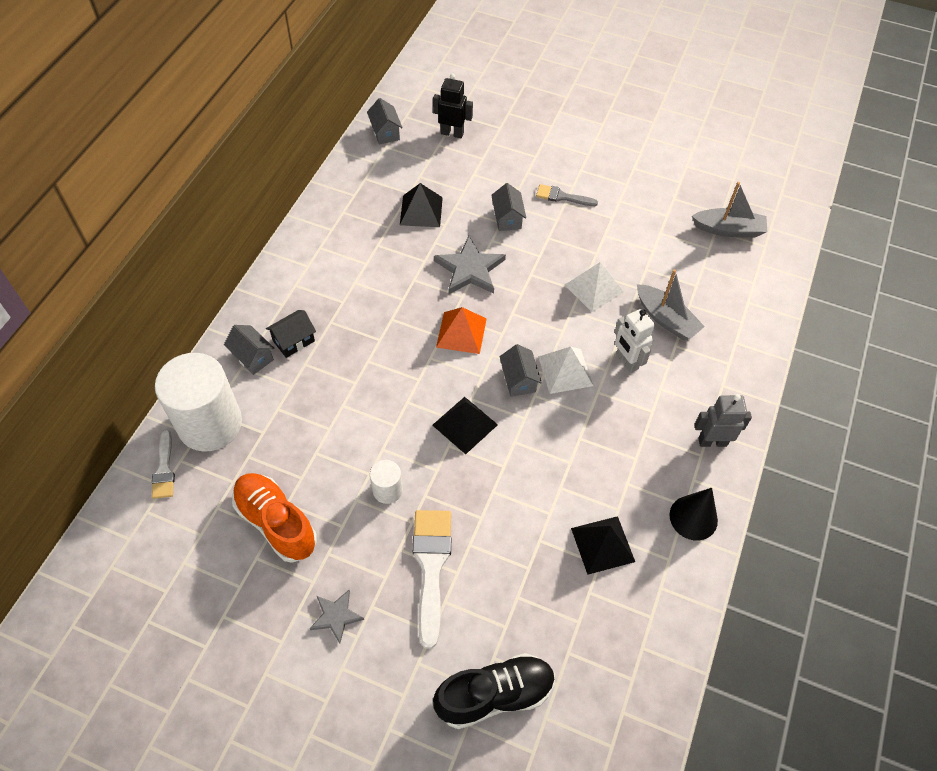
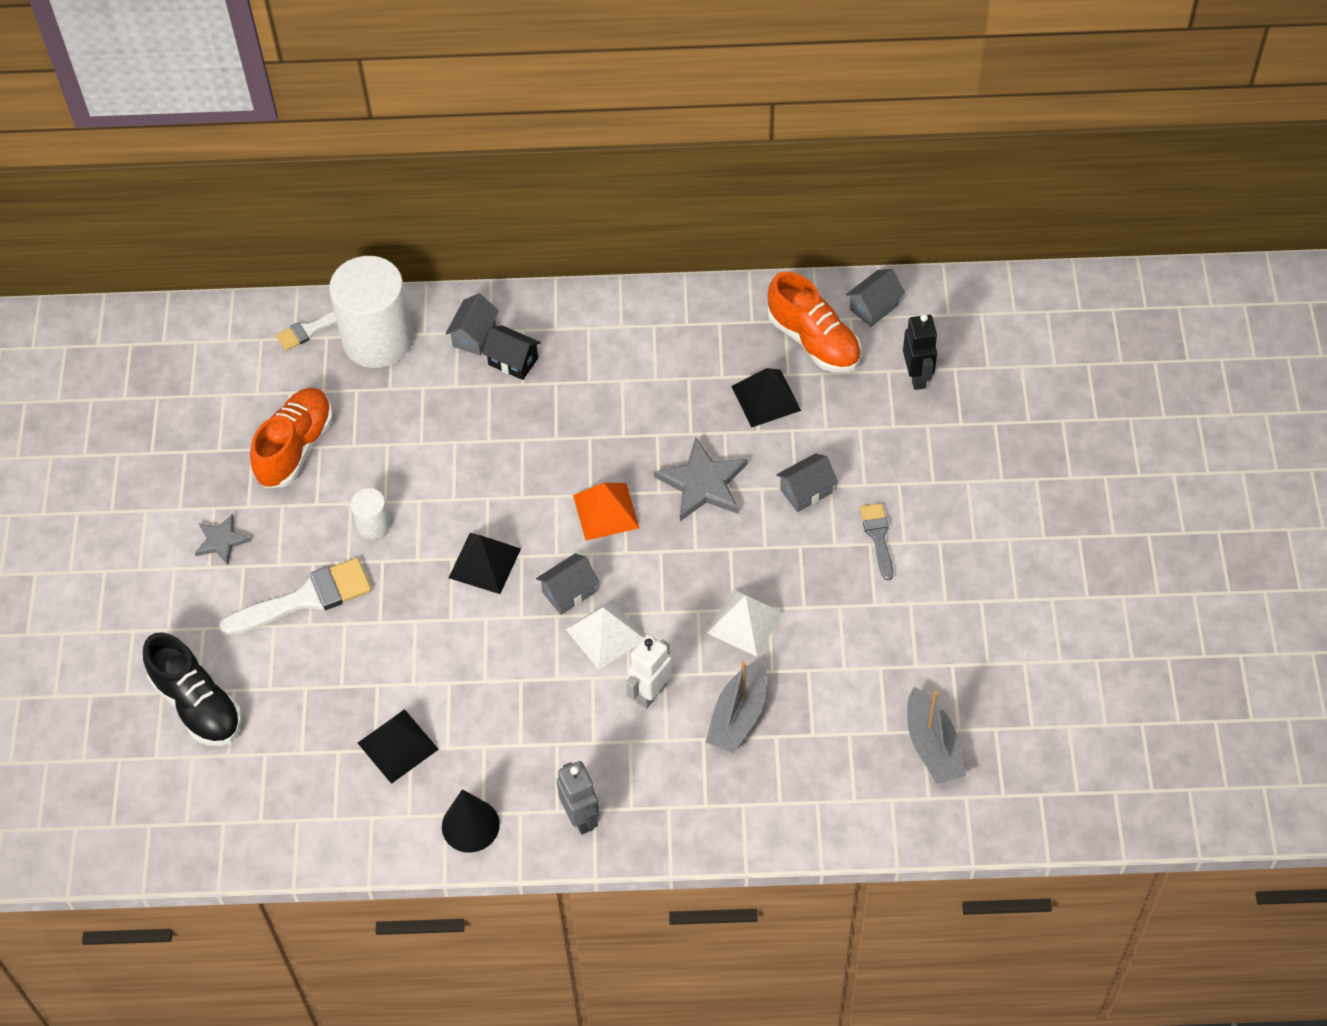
camera: 70 degrees right, 0 degrees up
none -> orange shoe [768,271,862,373]

